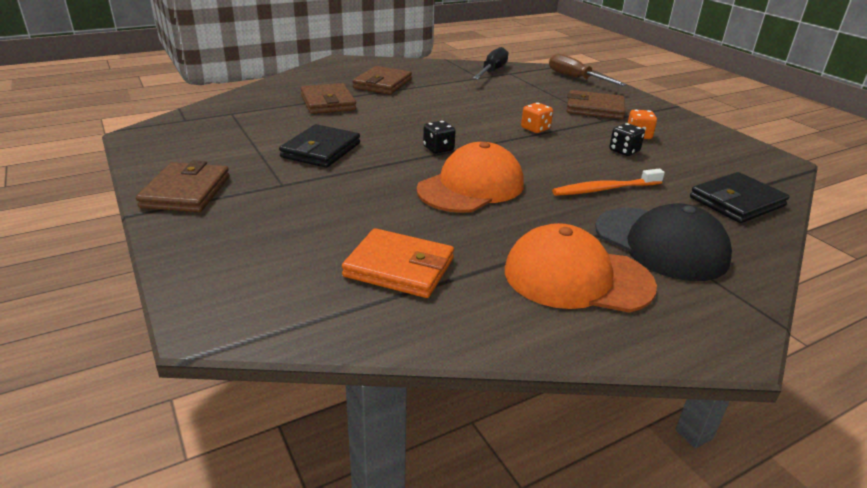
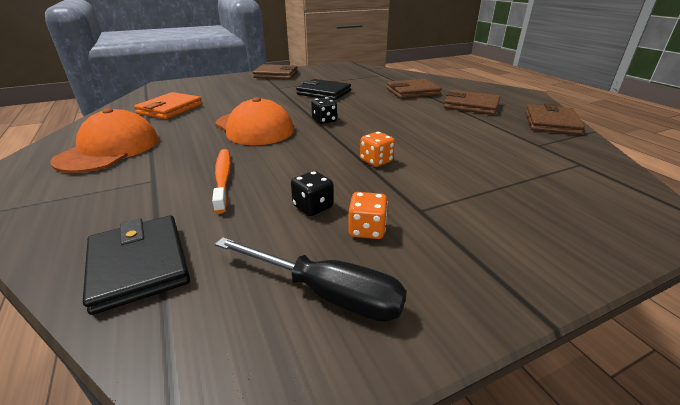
camera: 95 degrees right, 0 degrees up
black screwdriver [473,47,508,79] -> black screwdriver moved to [215,237,407,322]
brown screwdriver [549,54,627,86] -> none
brown wallet [566,90,625,119] -> brown wallet moved to [525,103,585,135]
black cap [595,203,732,281] -> none

